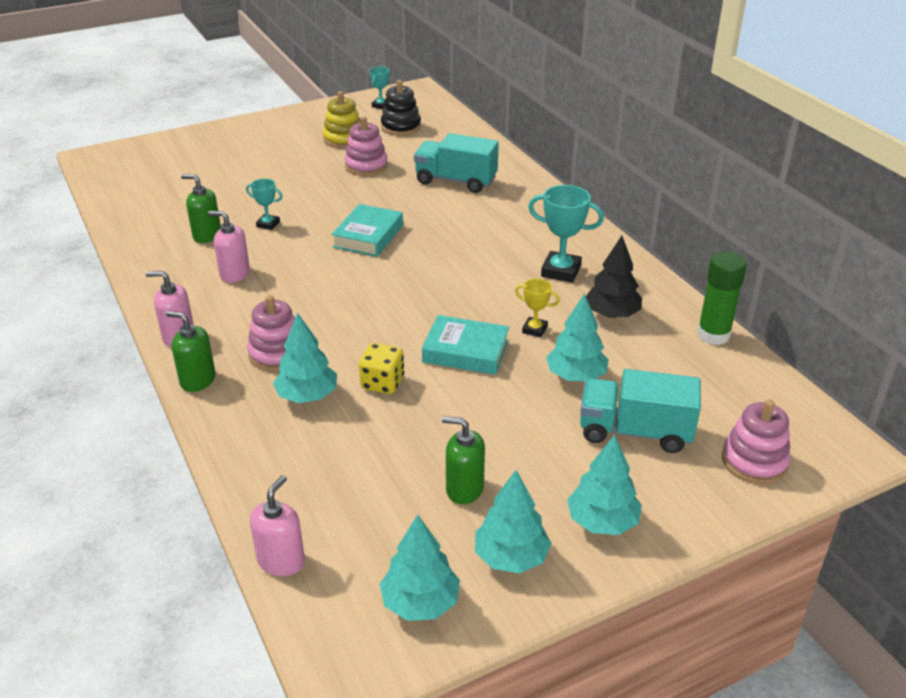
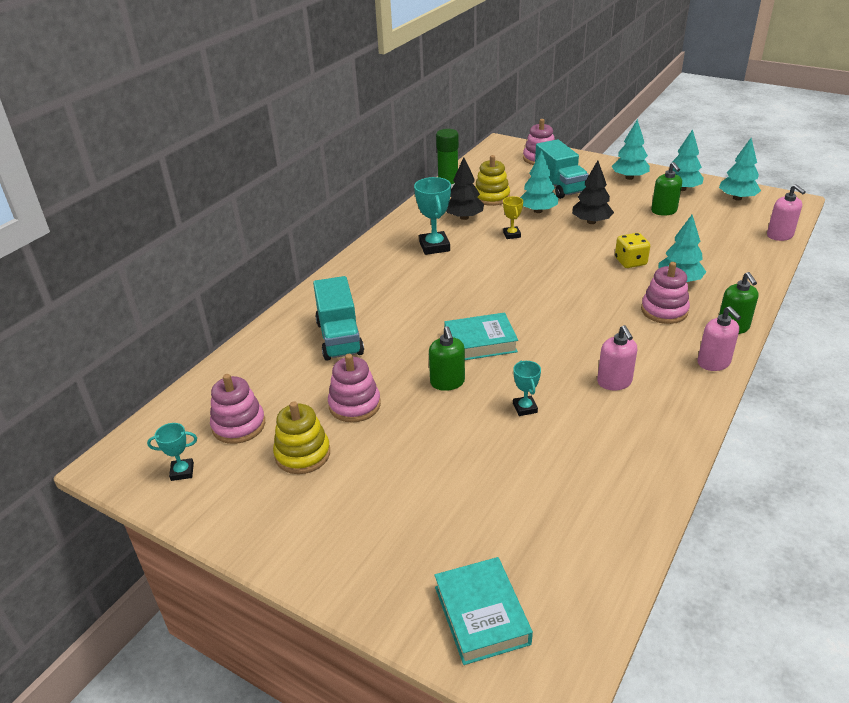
camera: 120 degrees left, 0 degrees up
green soap dispenser [181,174,221,243] -> green soap dispenser moved to [429,326,465,391]
pink soap dispenser [250,475,305,576] -> pink soap dispenser turned 105 degrees counterclockwise [767,184,806,241]
black stacking toy [381,80,421,136] -> pink stacking toy [210,374,265,444]
turquoise book [422,315,509,375] -> turquoise book moved to [434,557,533,665]
none -> yellow stacking toy [475,155,510,206]
none -> black tree [572,161,614,224]

